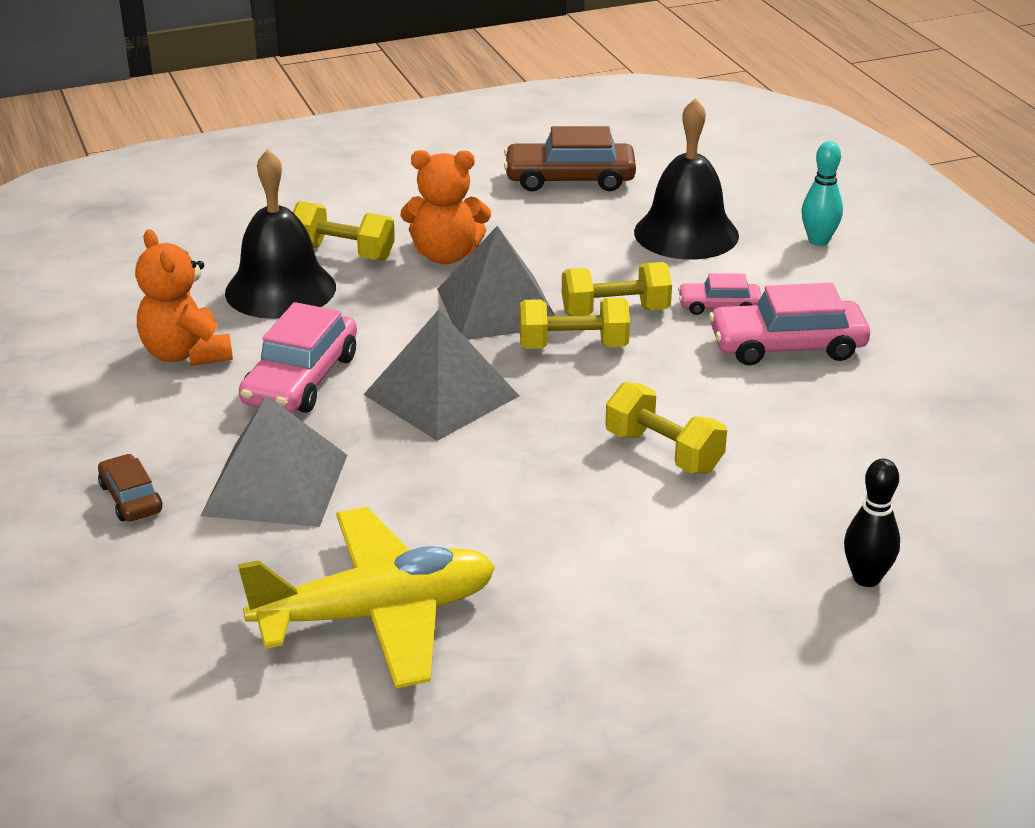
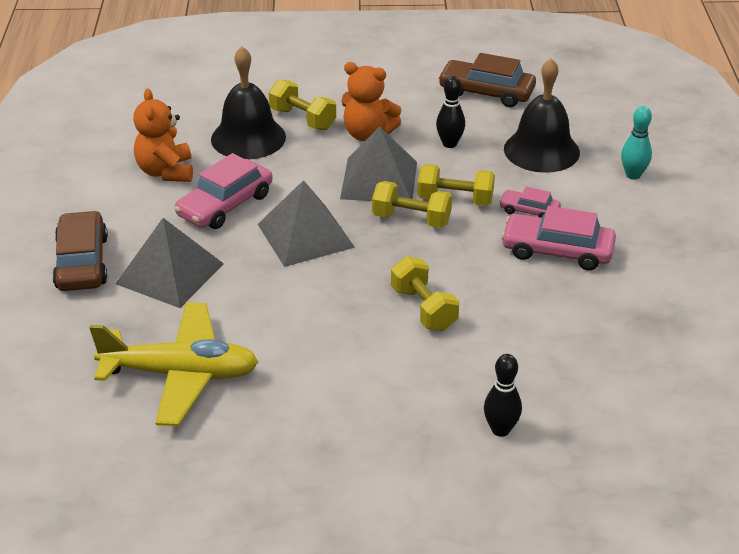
camera: 20 degrees right, 5 degrees up
brown car [98,454,162,522] -> brown car [52,211,108,291], size x1.80
none -> black bowling pin [436,76,465,148]

